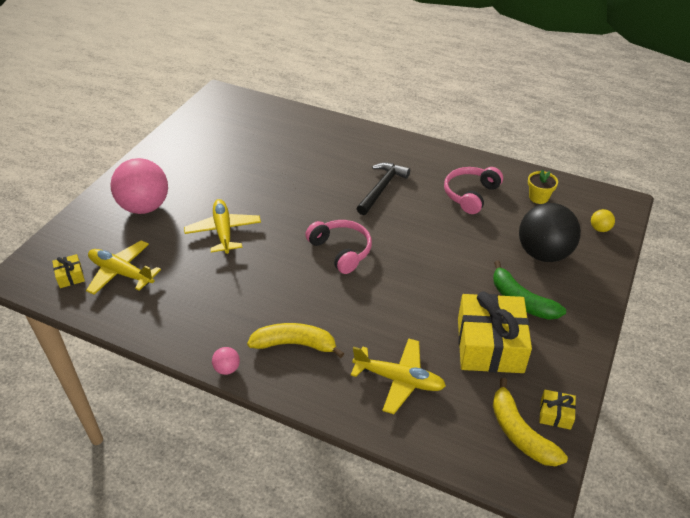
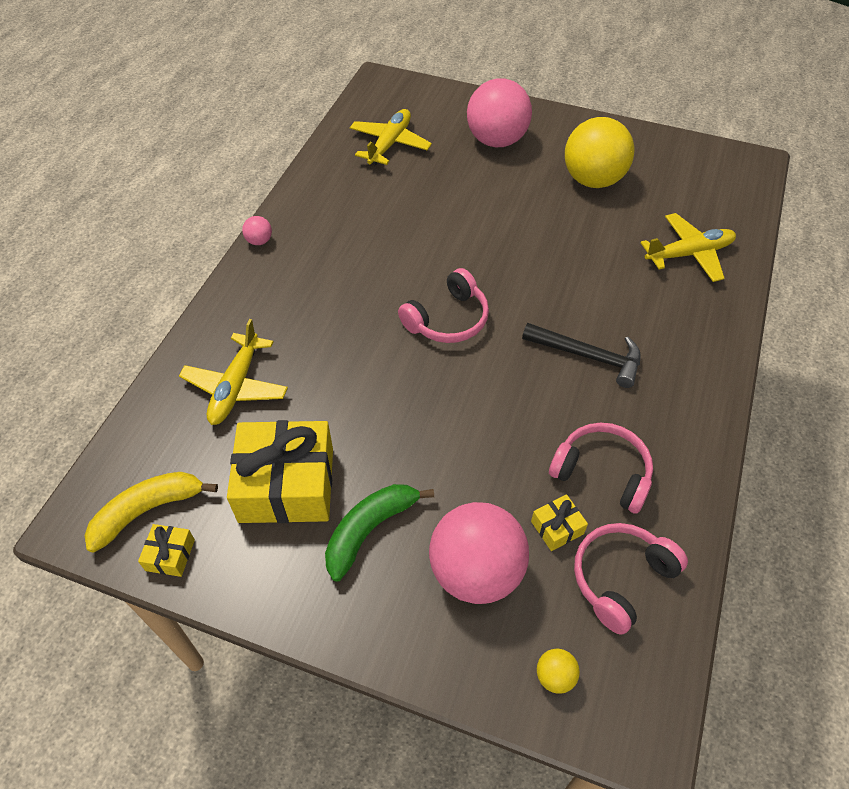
camera: 85 degrees right, 10 degrees up
yellow gift [52,254,85,288] -> yellow gift moved to [531,494,588,551]
yellow plane [184,199,261,254] -> yellow plane moved to [641,213,736,282]
yellow banana [247,323,345,358] -> none
black ball [519,203,581,262] -> pink ball [429,502,529,604]
yellow flower pot [528,169,558,204] -> pink headphones [574,523,688,635]
none -> yellow ball [565,117,634,188]

